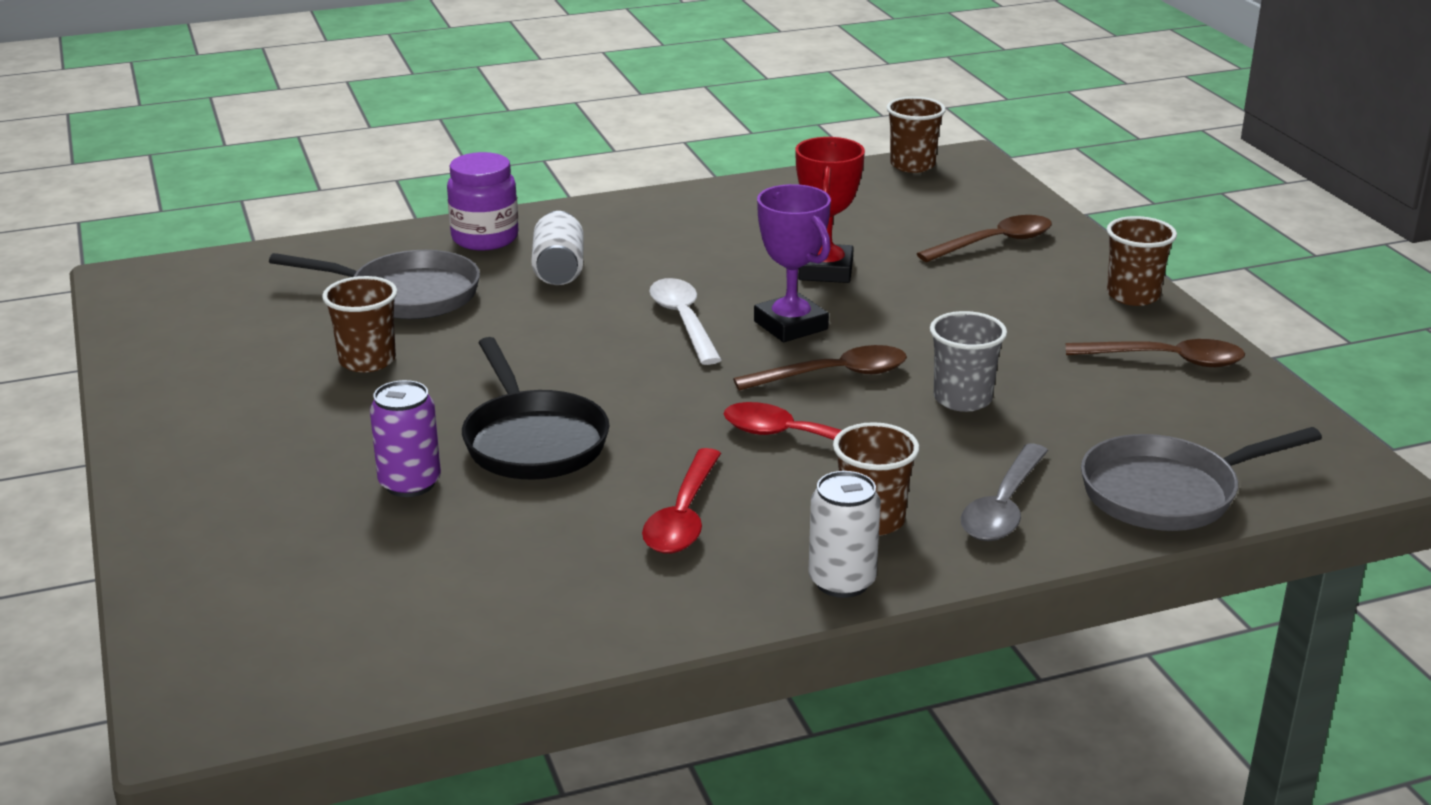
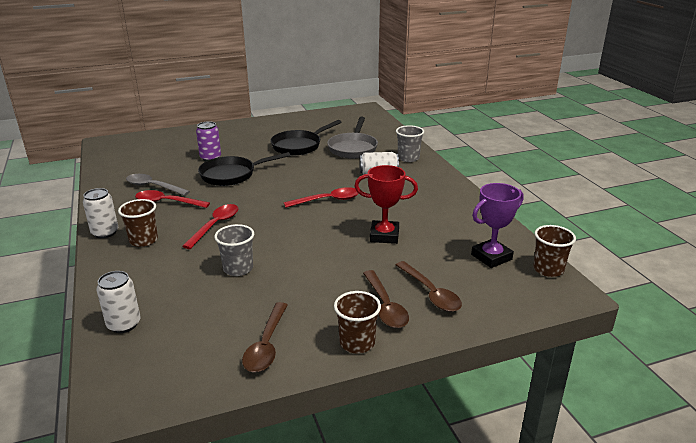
camera: 90 degrees right, 0 degrees up
brown cup [322,276,397,373] -> black pan [270,120,341,155]
purple jar [447,152,519,250] -> grey cup [396,125,424,162]
white spoon [649,278,722,365] -> red spoon [284,187,359,208]
brown spoon [733,345,907,391] -> brown spoon moved to [363,270,409,328]
purple trophy [754,184,831,342] -> purple trophy moved to [471,183,524,268]
grey spoon [961,443,1048,541] -> grey spoon moved to [126,174,190,196]
grey pan [1081,427,1322,531] -> white can [96,271,140,333]

